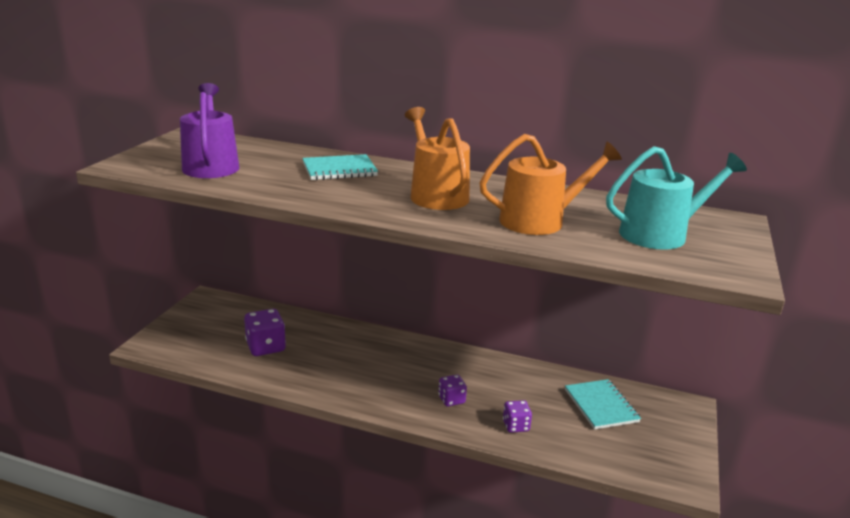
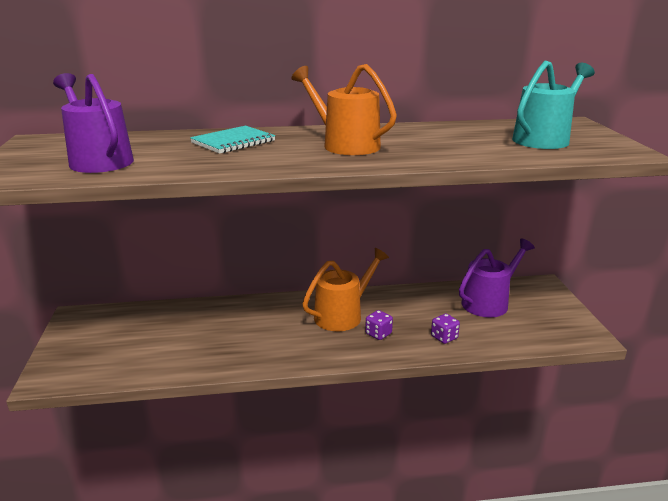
camera: 25 degrees left, 0 degrees up
purple dice [244,309,286,356] -> none
orange watering can [479,134,622,235] -> orange watering can moved to [302,248,389,331]
turquoise notebook [565,379,641,430] -> purple watering can [459,238,535,318]

